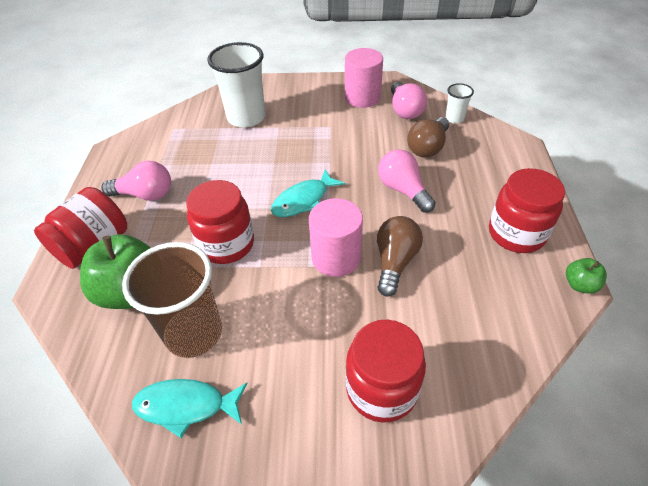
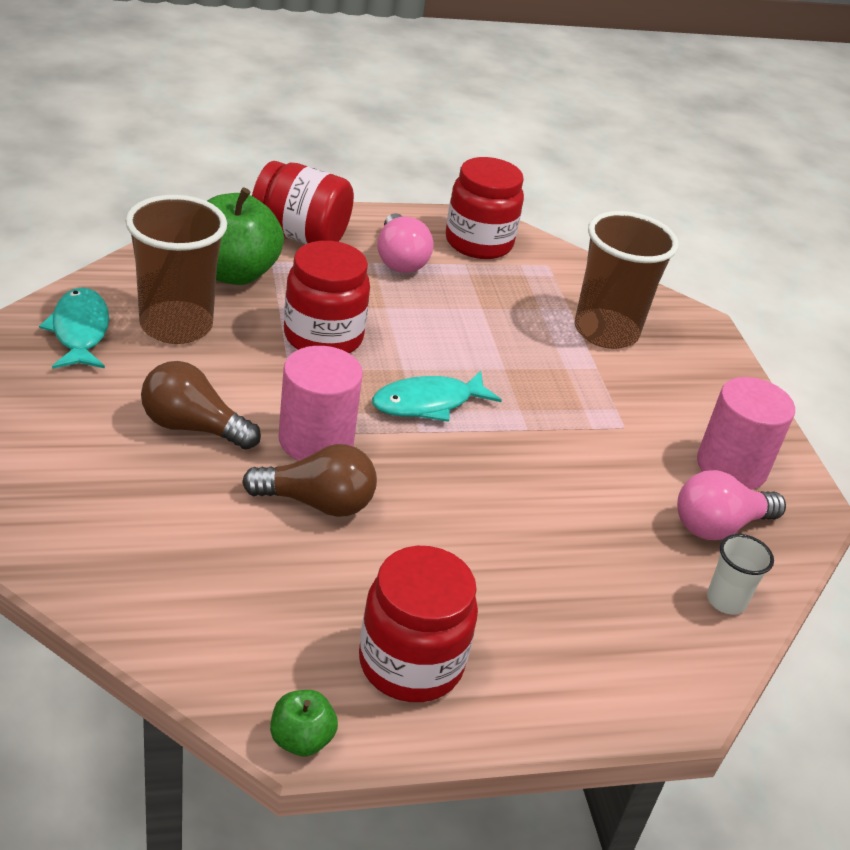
camera: 70 degrees right, 10 degrees down
white cup [207,42,265,128] -> brown cup [574,211,679,349]
turquoise fish [271,169,345,217] -> turquoise fish turned 60 degrees counterclockwise [372,371,502,422]
red jar [346,320,426,423] -> red jar moved to [446,157,524,259]
pink light bulb [378,149,436,213] -> none
brown light bulb [407,117,449,157] -> brown light bulb moved to [141,361,261,450]

